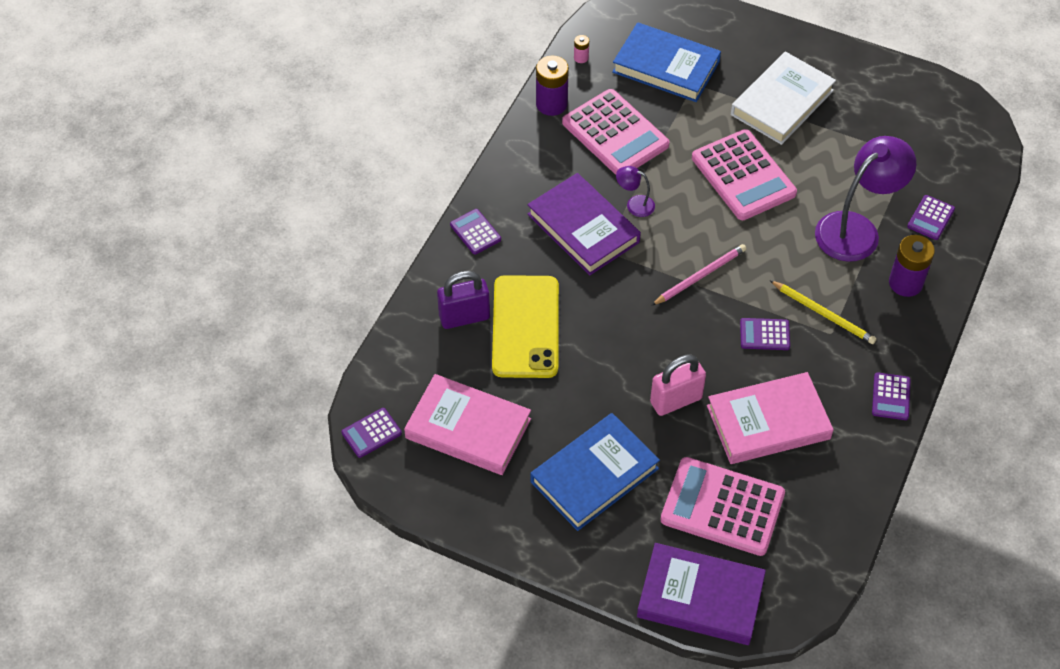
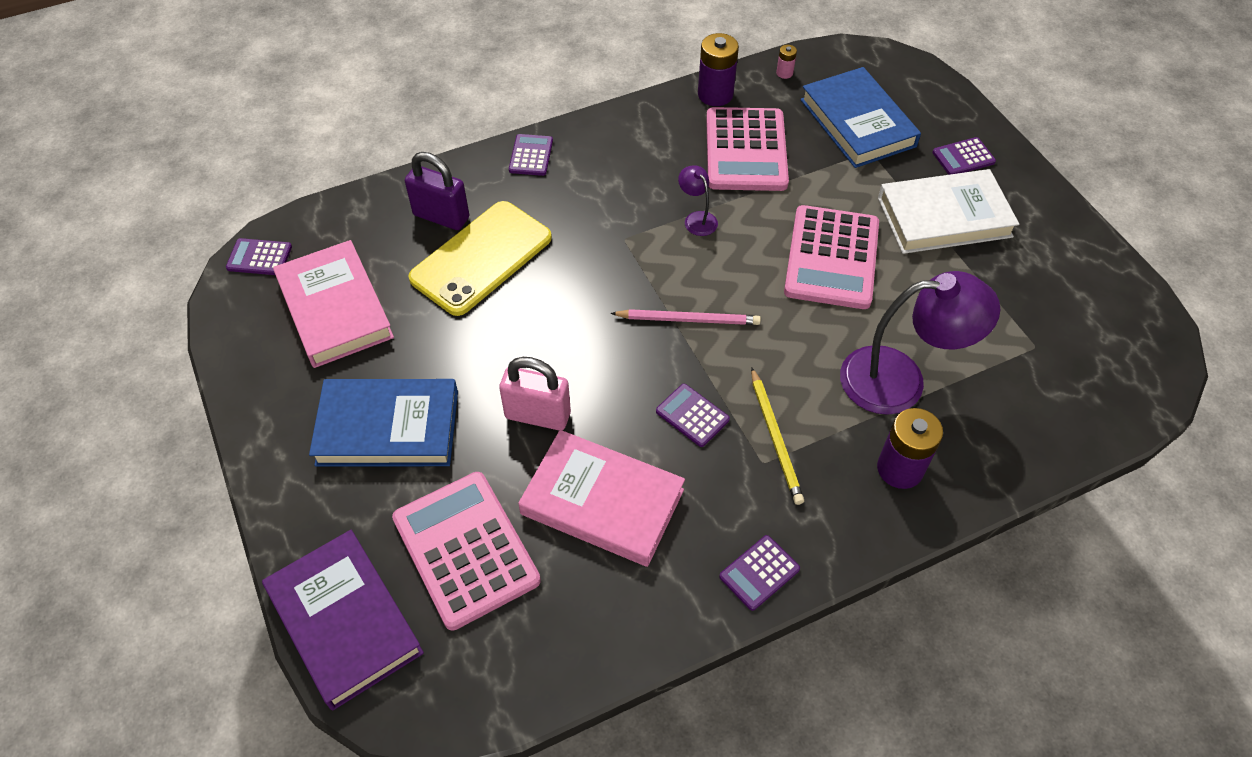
camera: 40 degrees right, 0 degrees up
purple book [527,173,641,275] -> none
purple calculator [907,195,955,240] -> purple calculator moved to [932,137,996,175]

